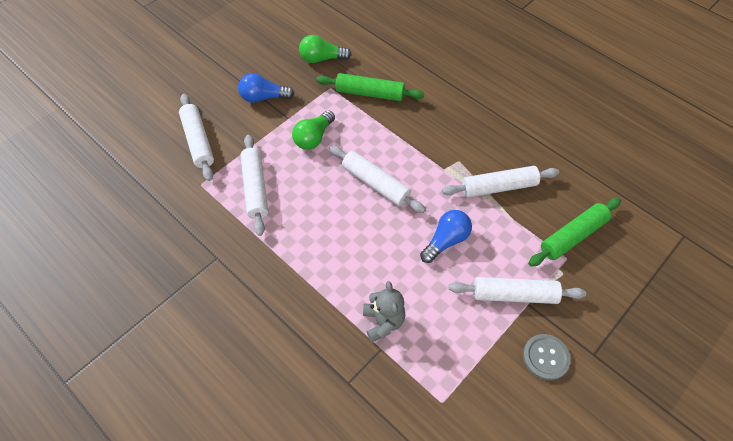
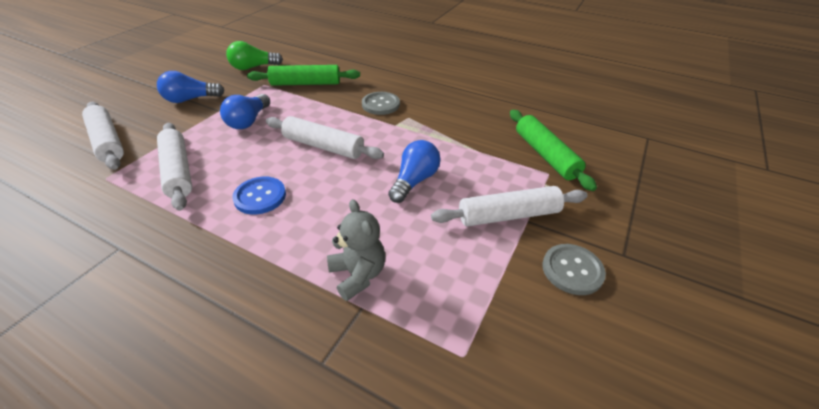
camera: 15 degrees left, 15 degrees down
green light bulb [292,110,335,150] -> blue light bulb [220,94,270,129]
white rolling pin [442,166,559,198] -> none
green rolling pin [528,198,621,267] -> green rolling pin turned 60 degrees counterclockwise [510,110,597,191]
none -> blue button [232,177,286,215]
none -> grey button [362,92,400,115]

